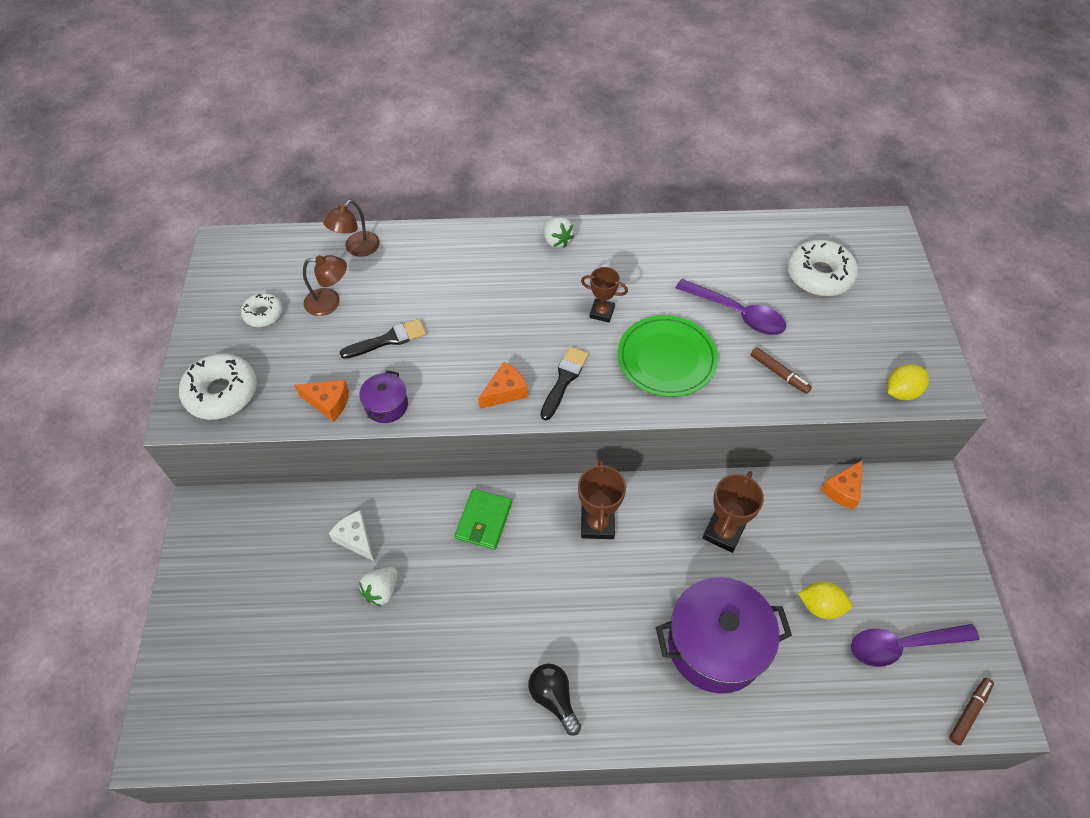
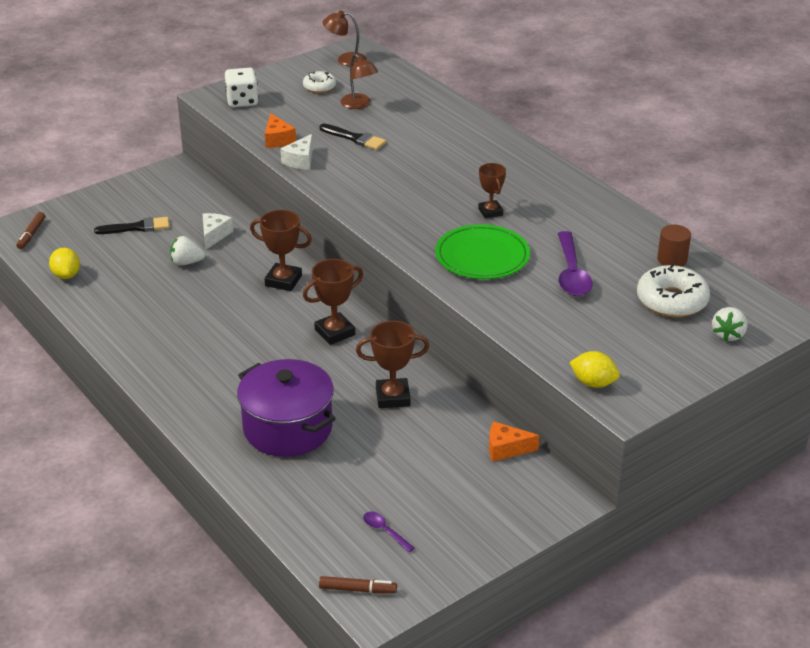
camera: 55 degrees right, 20 degrees down
white donut [179,353,257,420] -> white dice [225,68,259,107]
brown lamp [323,200,380,257] -> brown lamp moved to [322,10,367,66]
purple pot [359,370,408,423] -> white cheese [280,134,313,170]
green wallet [455,489,512,550] -> brown trophy [250,210,312,291]
orange cheese [478,362,528,409] -> none
black light bulb [528,664,581,736] -> none
black brush [540,347,588,420] -> black brush moved to [94,217,169,234]
white strawberry [543,217,574,248] -> white strawberry moved to [712,307,748,342]
brown marker [751,347,812,394] -> brown marker moved to [16,212,45,249]
yellow lemon [798,581,852,619] -> yellow lemon moved to [49,248,80,279]
purple spoon [851,624,979,667] -> purple spoon [363,511,415,552], size x0.50
none -> brown cylinder [657,225,691,267]

